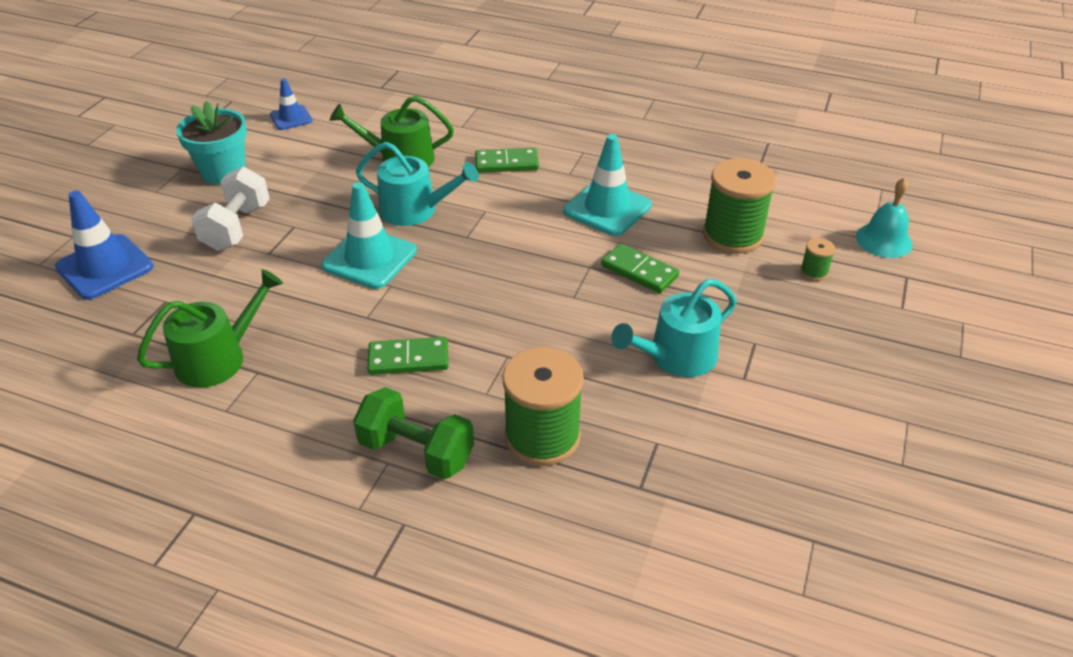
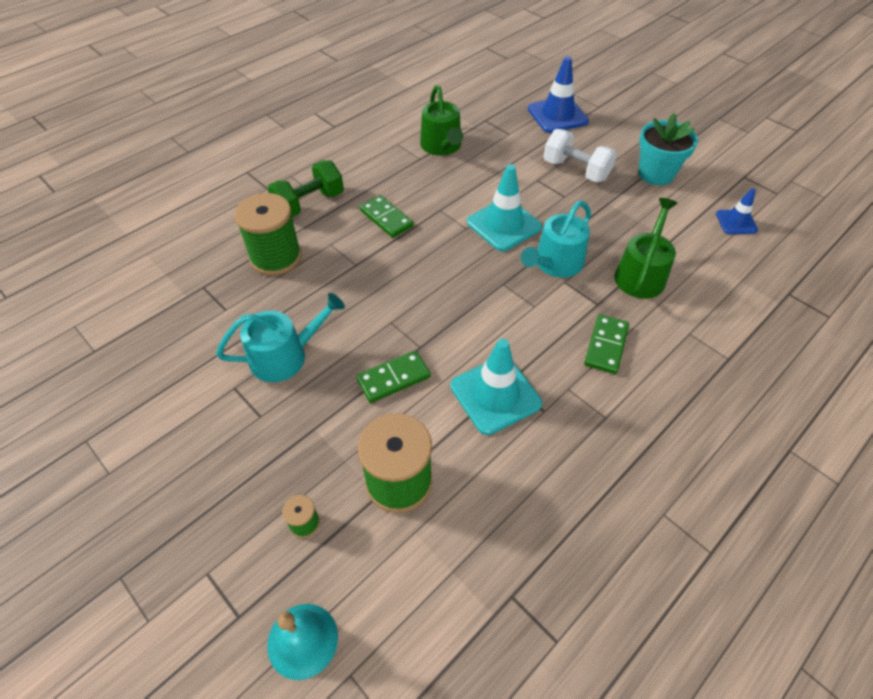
camera: 115 degrees right, 10 degrees up
green domino [367,337,449,375] -> green domino turned 60 degrees counterclockwise [360,195,414,238]
turquoise watering can [611,279,737,377] -> turquoise watering can turned 75 degrees clockwise [216,293,345,382]

